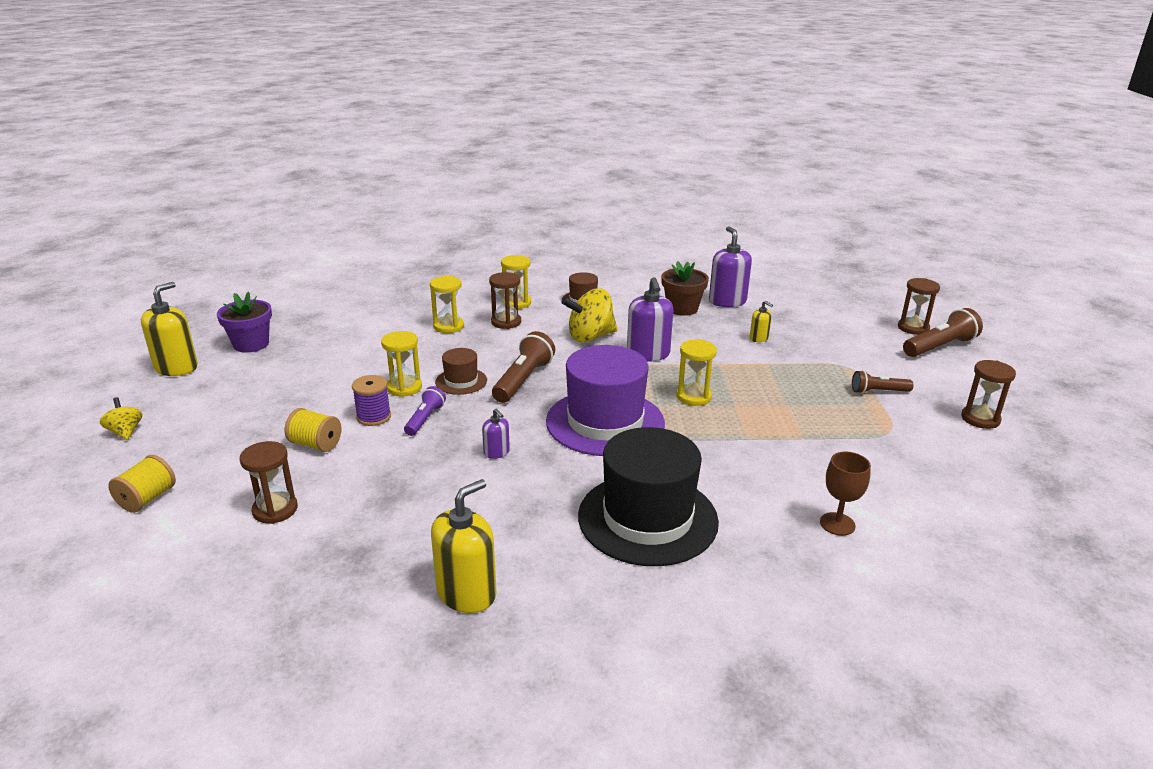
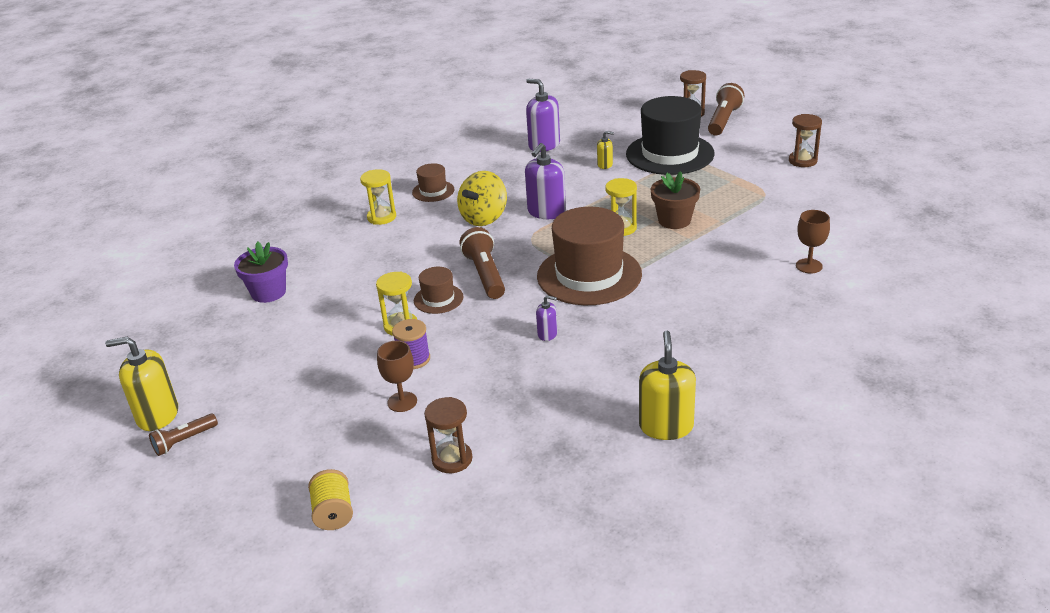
camera: 35 degrees left, 5 degrees up
yellow spinning top [100,397,142,440] -> none
yellow soap dispenser [141,282,198,376] -> yellow soap dispenser turned 75 degrees counterclockwise [105,337,178,431]
purple flower pot [217,292,272,353] -> purple flower pot moved to [234,242,288,303]
yellow spool [285,408,342,452] -> brown goblet [377,341,417,412]
purple flashlight [404,386,446,436] -> none
yellow hourglass [430,276,464,333] -> none
brown hourglass [489,272,521,329] -> none
purple hat [546,345,665,456] -> brown hat [537,207,642,305]
black hat [578,427,719,566] -> black hat moved to [626,96,715,175]
purple soap dispenser [627,277,673,362] -> purple soap dispenser turned 75 degrees clockwise [525,143,566,219]
brown flower pot [661,261,709,316] -> brown flower pot moved to [651,171,700,229]
brown flashlight [852,370,914,394] -> brown flashlight moved to [149,414,218,456]

